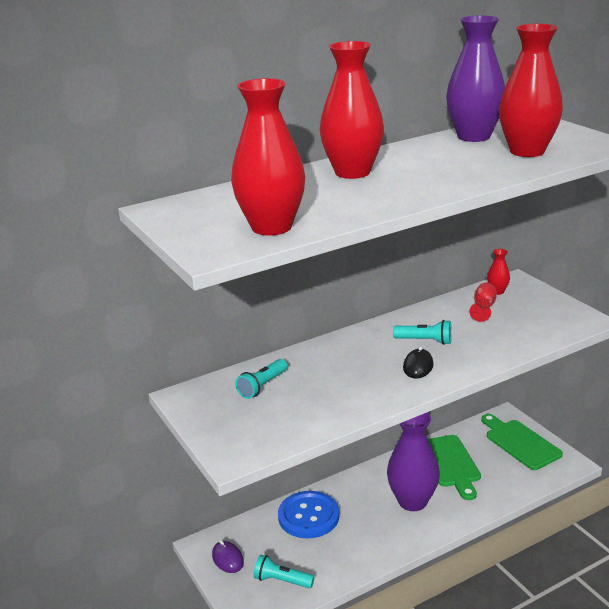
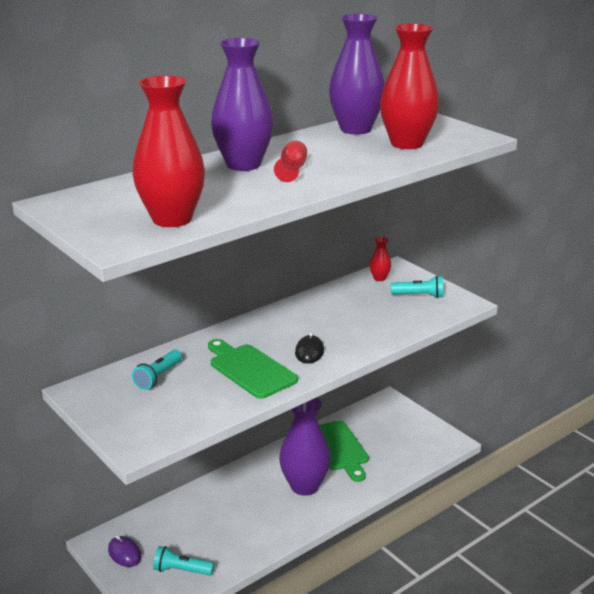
camera: 10 degrees left, 0 degrees up
blue button [278,491,339,539] -> none
red vase [320,41,384,179] -> purple vase [211,38,274,171]
turquoise flashlight [393,320,452,345] -> turquoise flashlight moved to [391,276,443,298]
red goblet [469,283,497,322] -> red goblet moved to [274,140,307,182]
green cutting board [481,414,563,470] -> green cutting board moved to [208,339,298,399]

